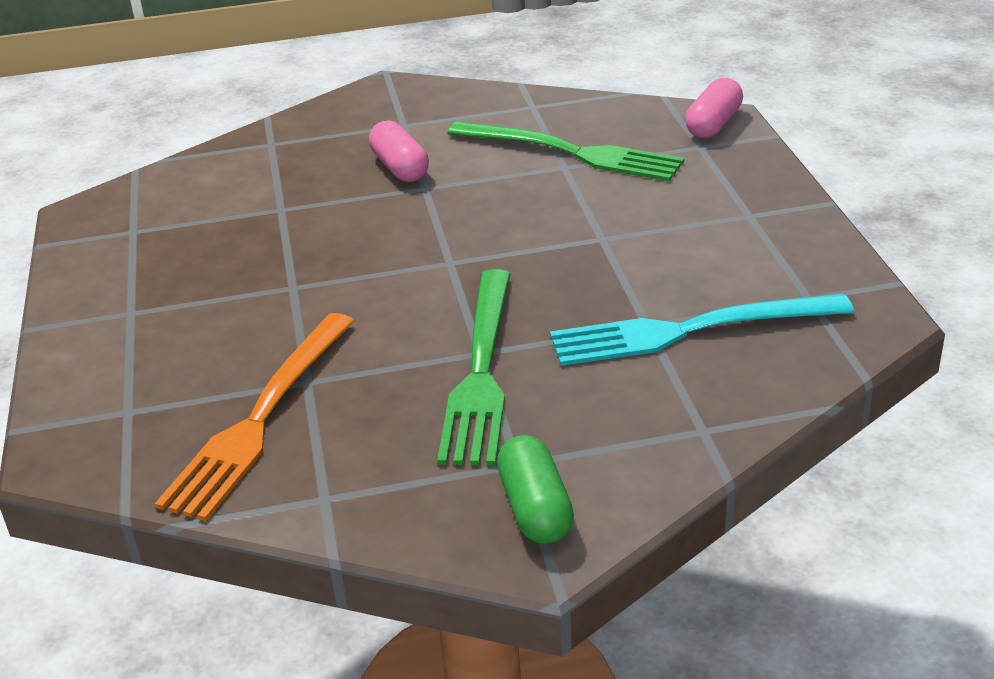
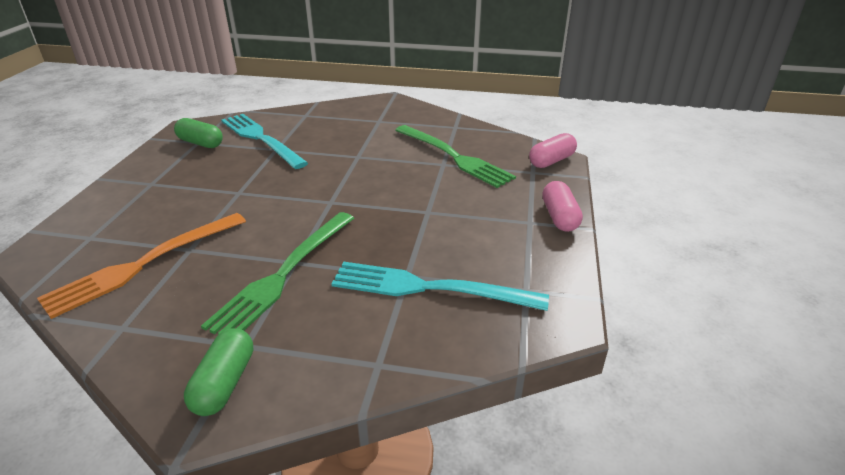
camera: 20 degrees right, 0 degrees up
pink capsule [369,120,429,182] -> pink capsule moved to [542,181,583,232]
none -> green capsule [174,118,223,148]
none -> turquoise fork [221,114,308,169]

